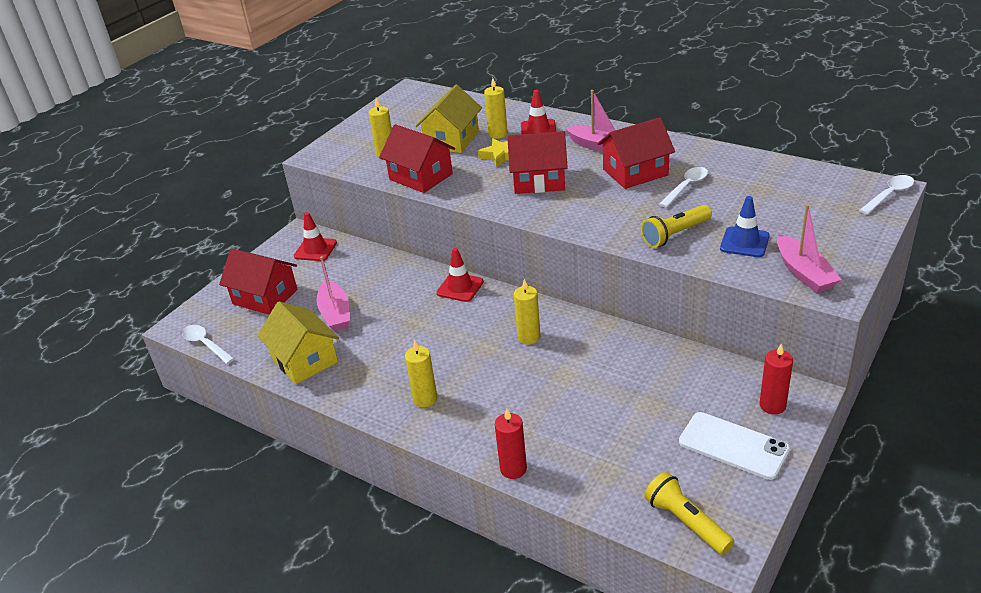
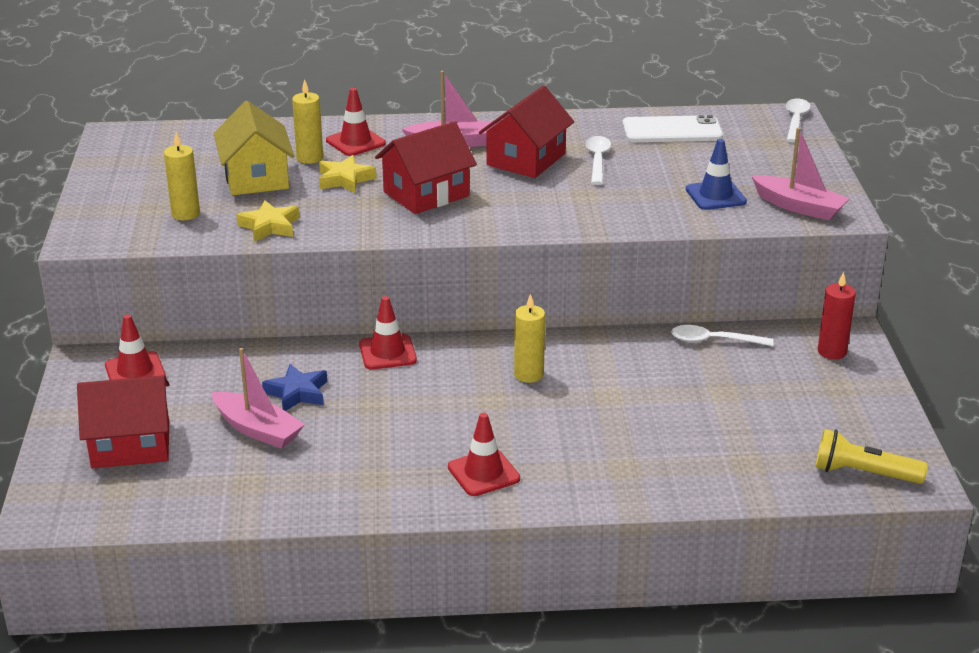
camera: 40 degrees left, 5 degrees down
white spoon [182,325,235,364] -> white spoon moved to [671,325,774,346]
yellow house [257,301,339,384] -> none
red house [379,124,455,193] -> yellow star [236,200,299,242]
yellow candle [405,340,438,407] -> red traffic cone [448,413,520,496]
red candle [495,409,527,479] -> none
yellow flashlight [641,205,712,248] -> none
white phone [679,412,790,480] -> white phone moved to [622,115,723,142]
none -> blue star [262,364,327,411]

